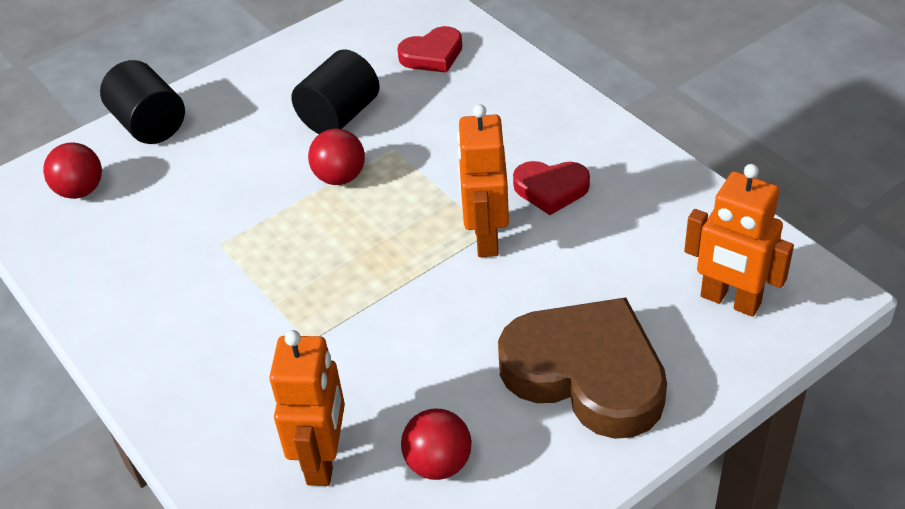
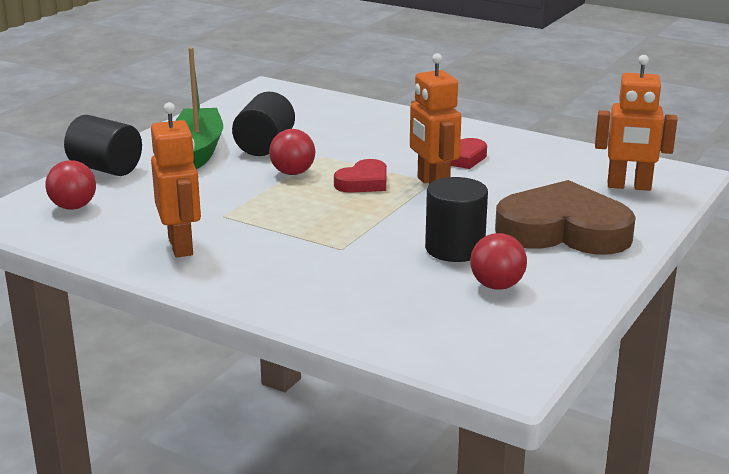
camera: 25 degrees left, 20 degrees down
orange robot [269,330,345,486] -> orange robot moved to [151,102,201,257]
red heart [397,26,462,73] -> red heart moved to [334,159,387,193]
none -> green boat [175,47,223,169]
none -> black cylinder [425,177,488,262]

